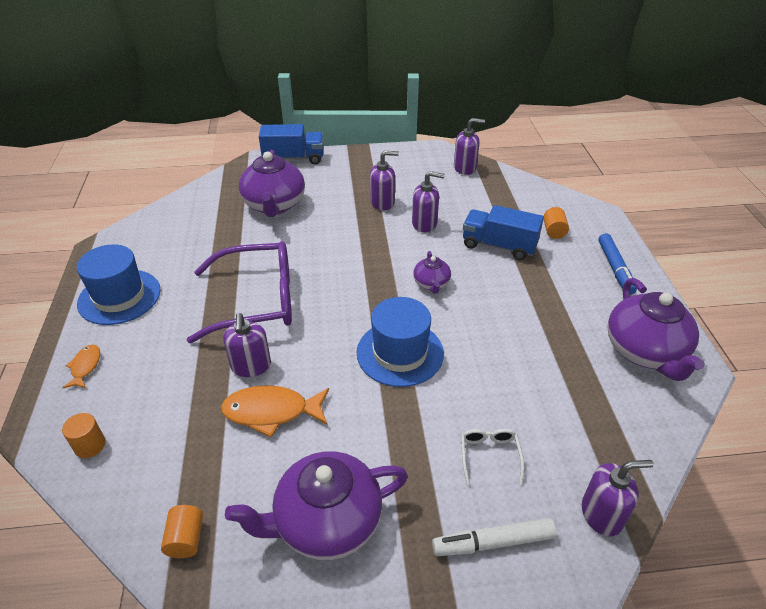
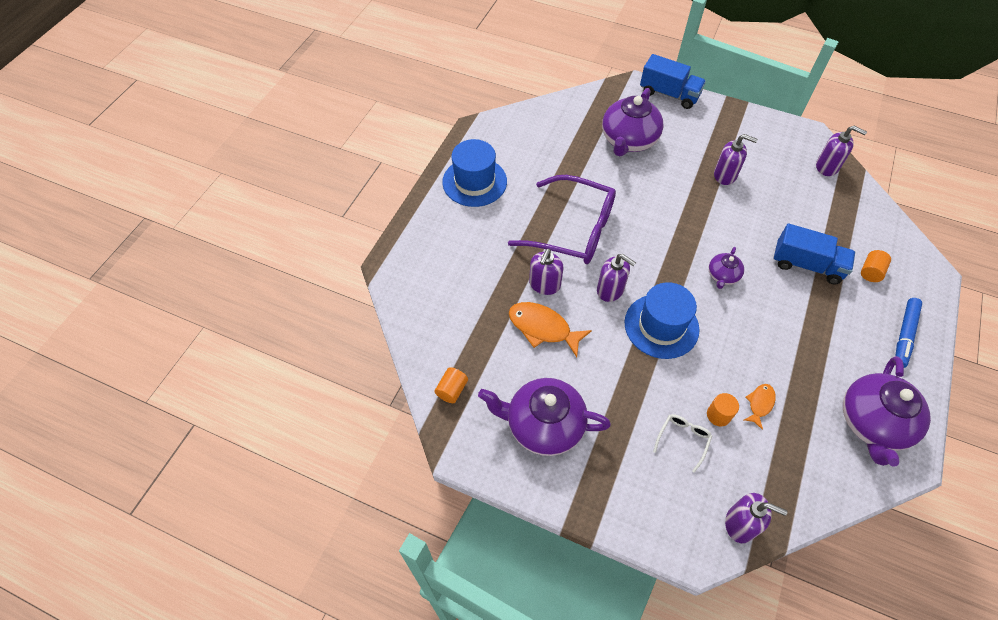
camera: 30 degrees right, 15 degrees up
orange fish [62,345,100,388] -> orange fish moved to [744,384,776,430]
orange cylinder [62,413,106,458] -> orange cylinder moved to [707,393,739,427]
purple soap dispenser [412,171,445,232] -> purple soap dispenser moved to [597,254,636,302]
white marker [432,518,557,556] -> none
blue truck [463,205,544,260] -> blue truck turned 150 degrees clockwise [773,223,855,285]

